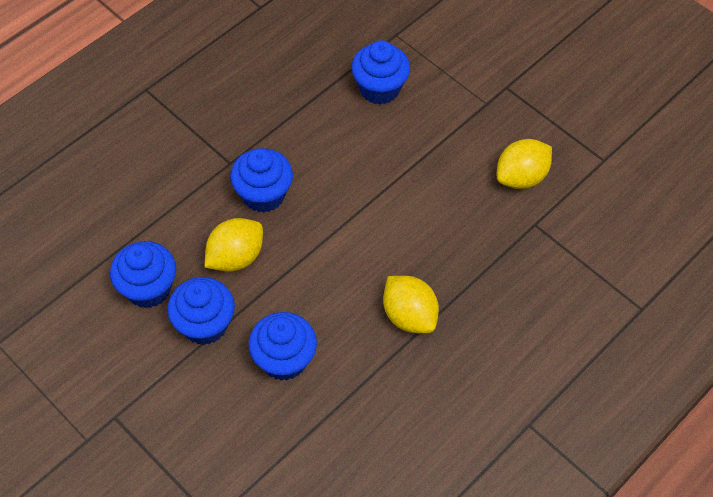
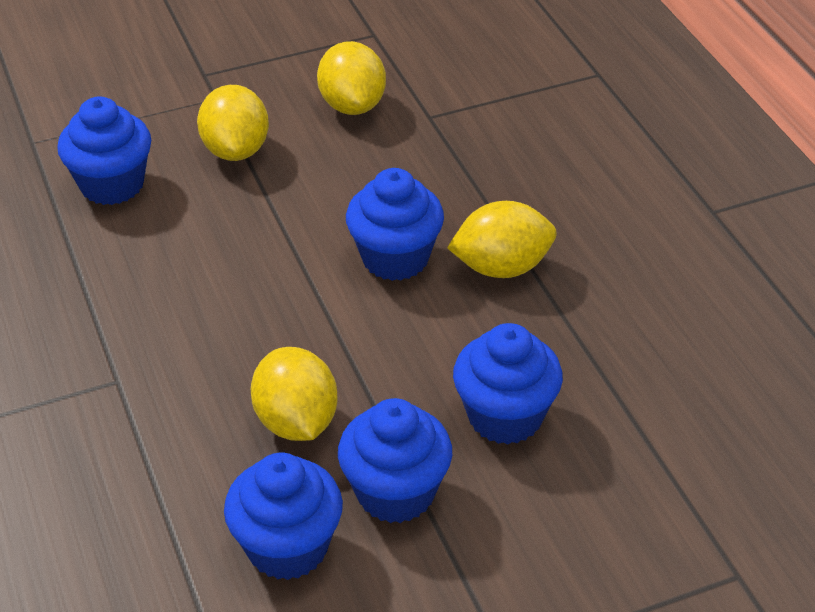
camera: 65 degrees left, 15 degrees down
blue cupcake [230,148,293,213] -> blue cupcake moved to [346,168,444,281]
none -> yellow lemon [197,85,269,161]

